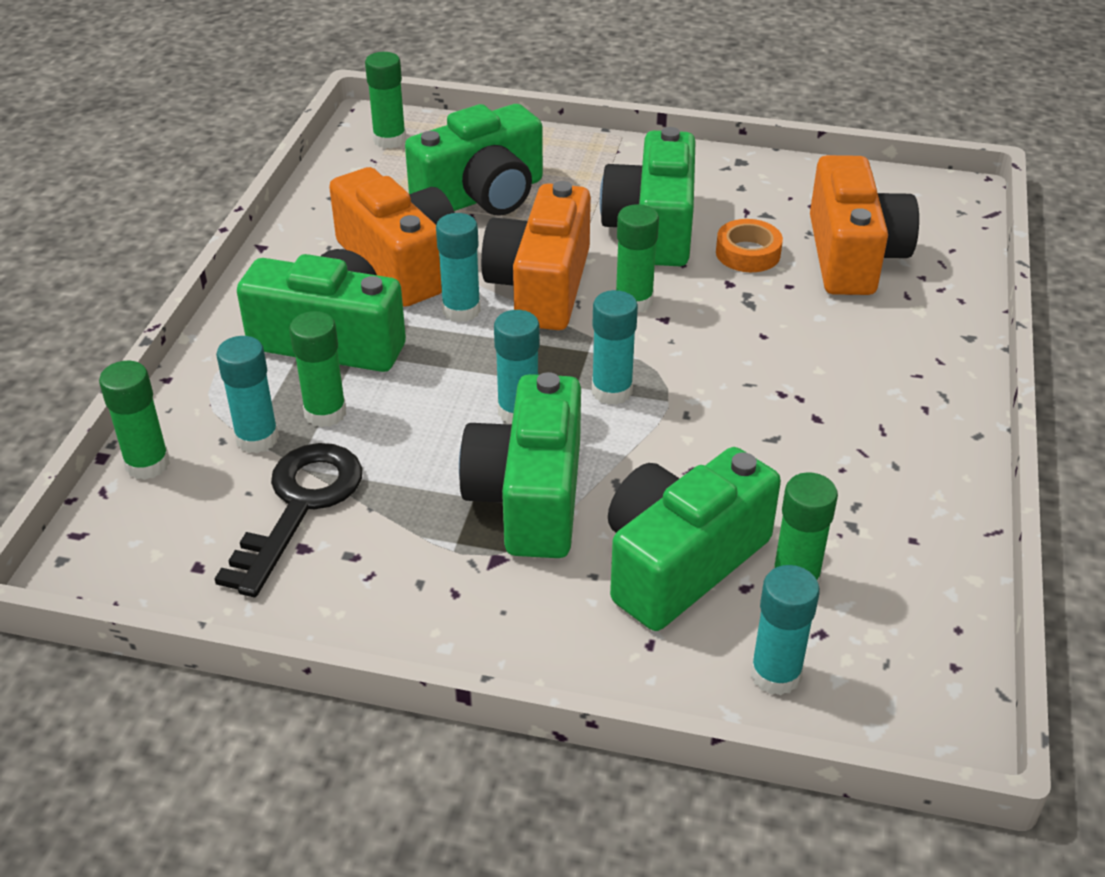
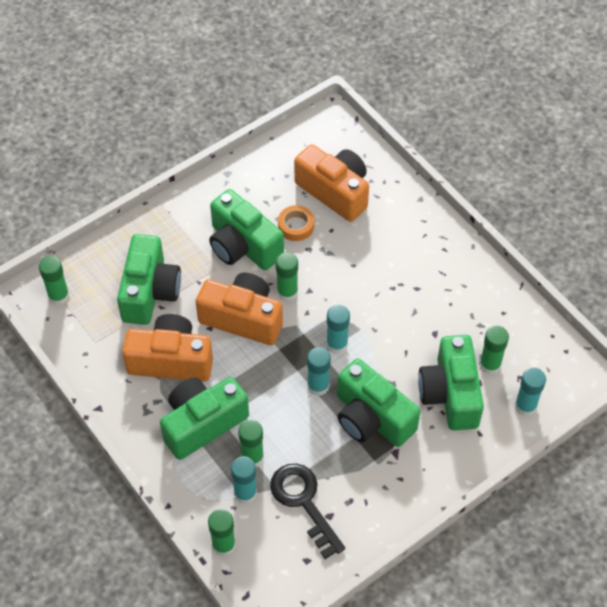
camera: 50 degrees left, 15 degrees up
turquoise glue stick [436,213,481,322] -> none
orange camera [481,181,591,330] -> orange camera turned 150 degrees clockwise [196,273,283,345]

